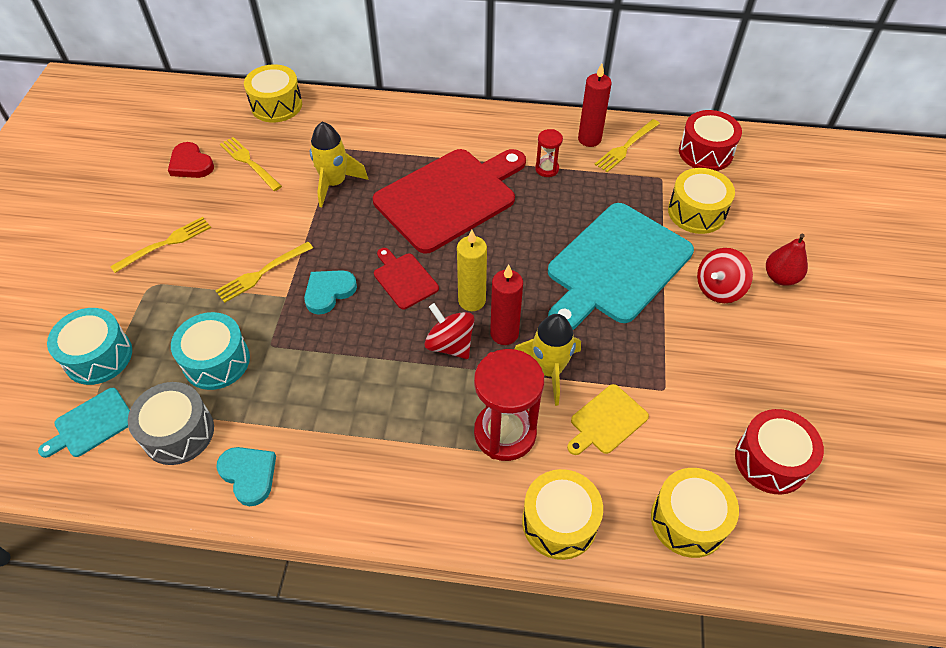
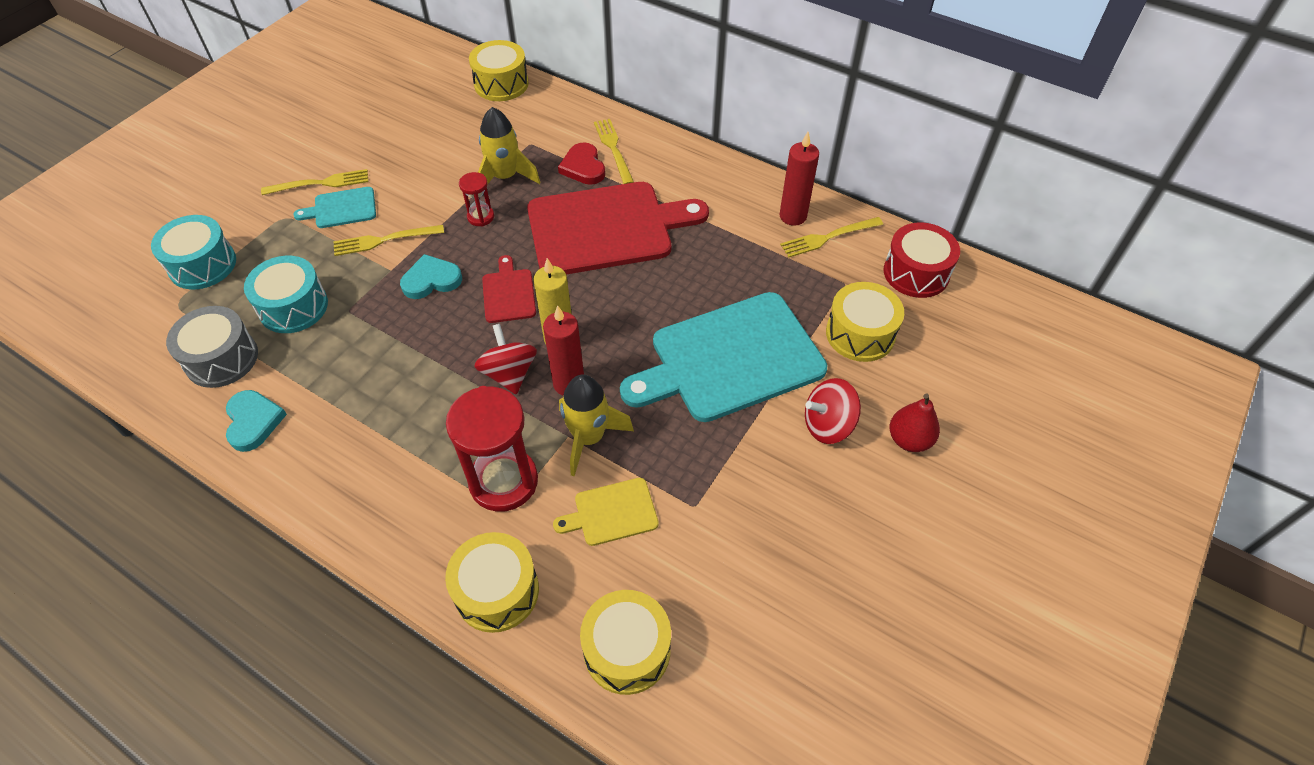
camera: 25 degrees right, 0 degrees up
turquoise cutting board [38,388,130,458] -> turquoise cutting board moved to [293,187,376,228]
red heart [168,142,214,178] -> red heart moved to [558,142,605,185]
yellow fork [220,137,282,191] -> yellow fork moved to [594,119,634,184]
red hourglass [535,129,563,177] -> red hourglass moved to [459,172,494,226]
red drum [735,409,824,495] -> none

